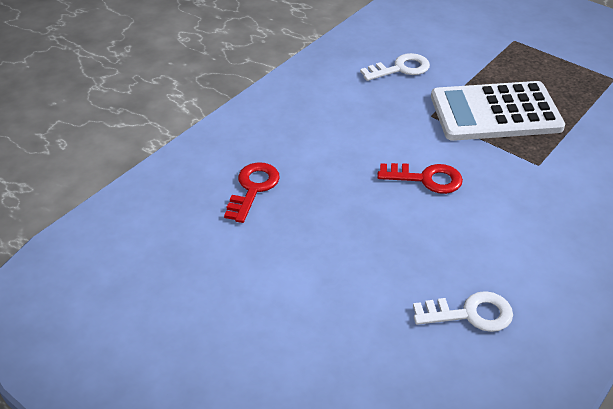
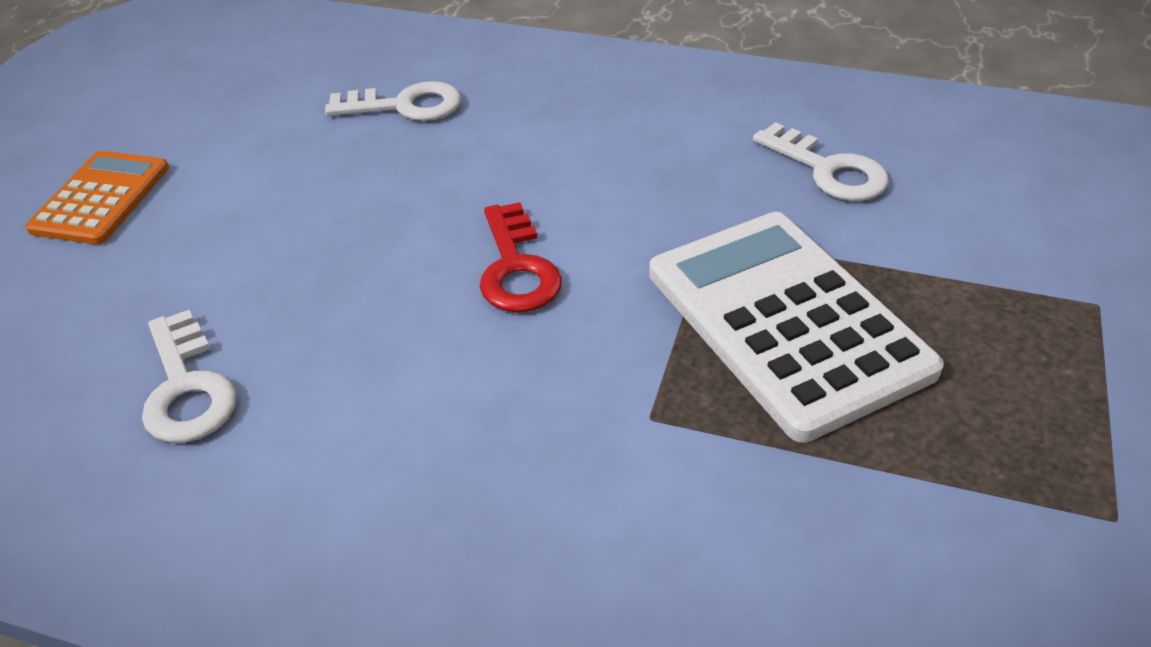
camera: 70 degrees right, 0 degrees up
red key [224,162,280,223] -> white key [325,81,461,121]
none -> orange calculator [25,151,169,245]

